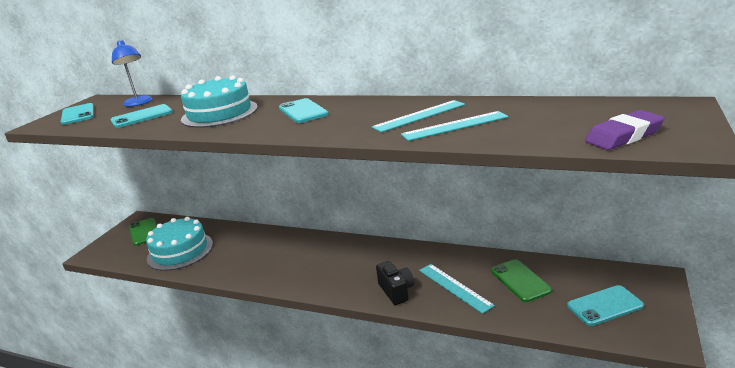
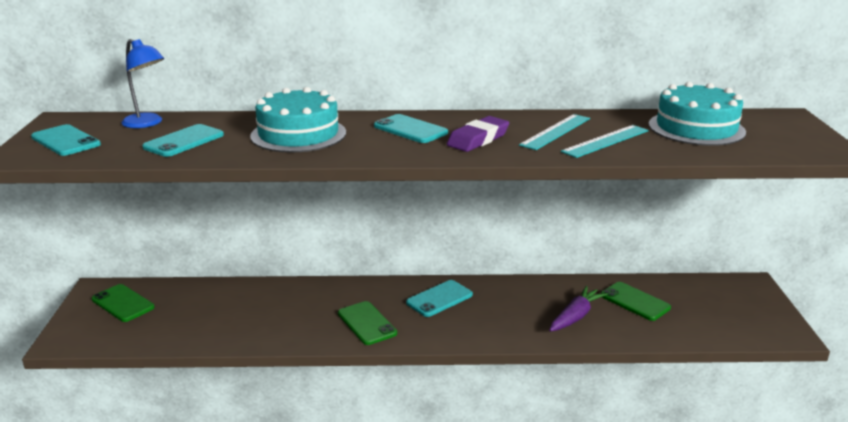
camera: 25 degrees left, 0 degrees up
turquoise cake [146,217,213,271] -> turquoise cake moved to [649,82,746,146]
black camera [376,261,414,305] -> none
turquoise ruler [419,264,495,314] -> purple carrot [549,286,607,332]
turquoise phone [567,285,644,326] -> turquoise phone moved to [406,280,473,317]
purple eraser [585,110,665,150] -> purple eraser moved to [447,116,509,152]
none -> green phone [338,301,397,345]

